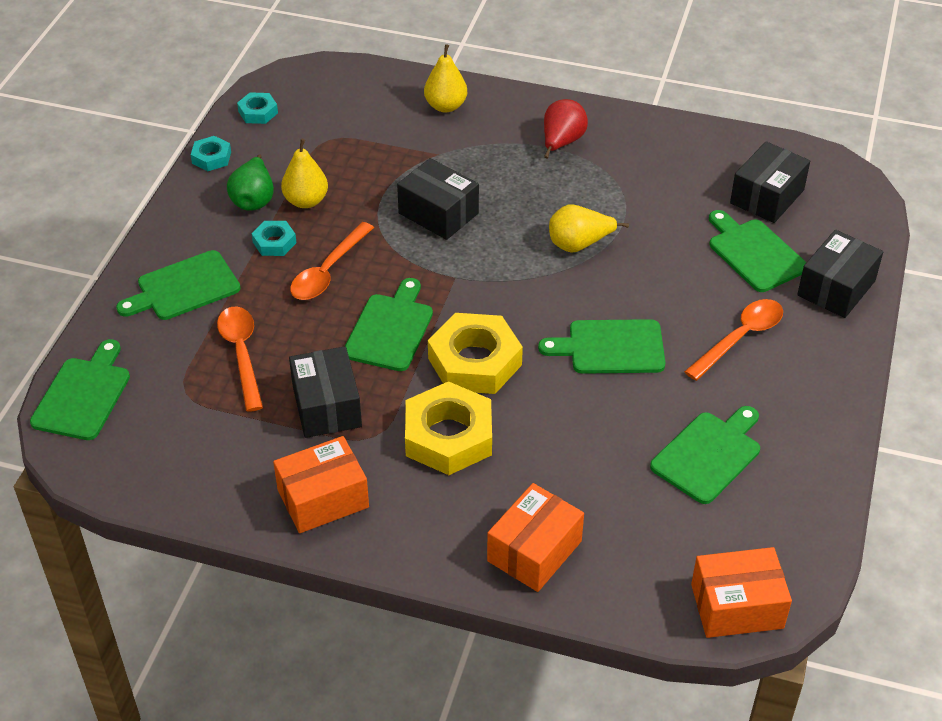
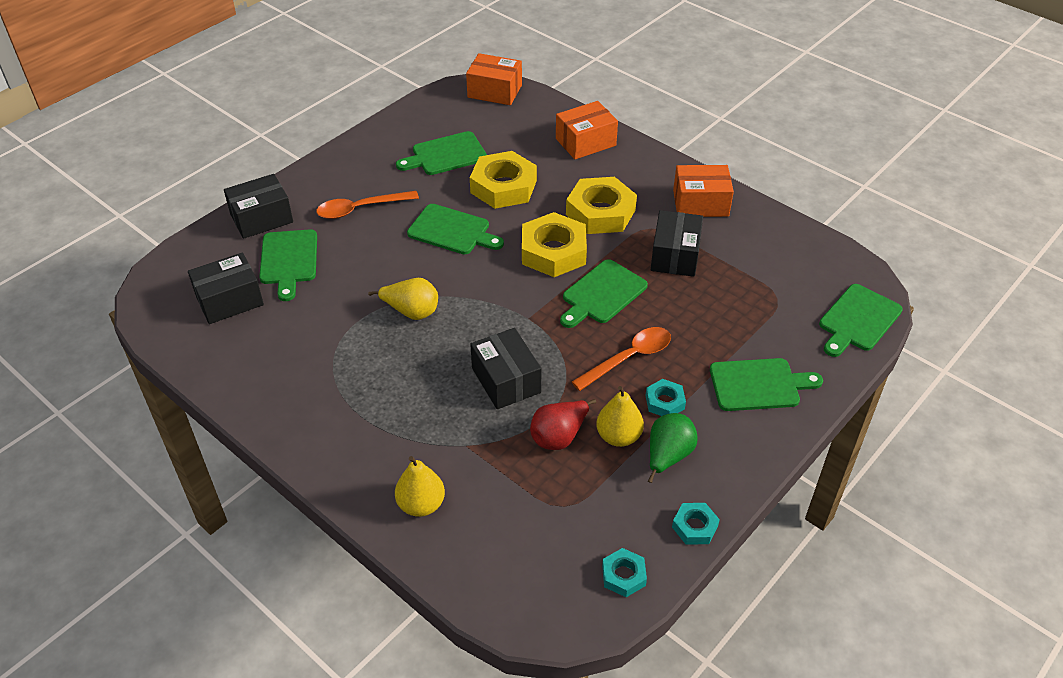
camera: 155 degrees left, 0 degrees up
orange spoon [217,307,263,412] -> none
red pear [544,99,588,158] -> red pear moved to [530,399,596,450]
none -> yellow nut [470,151,537,209]

